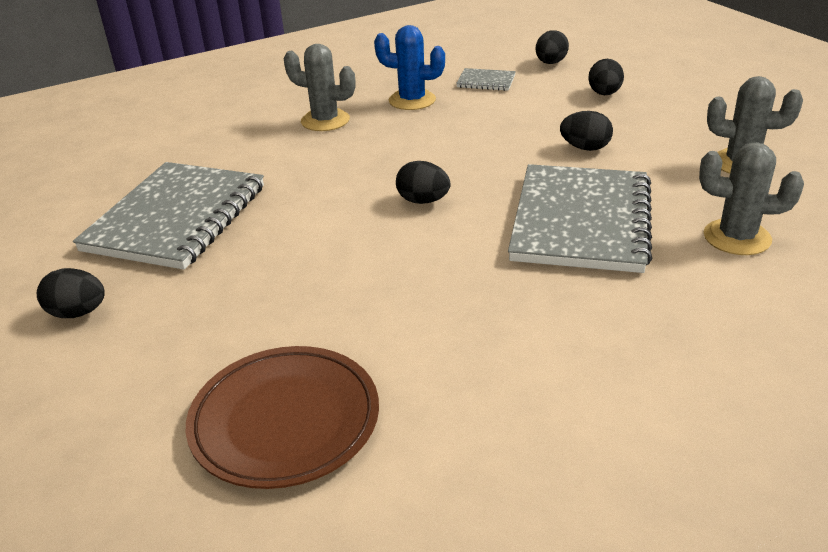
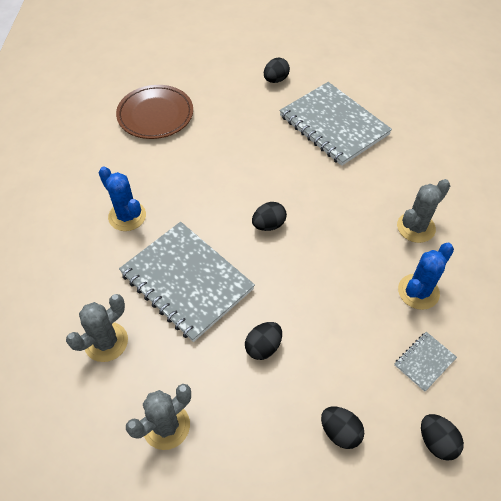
camera: 120 degrees right, 20 degrees up
none -> blue cactus [99,166,146,231]

